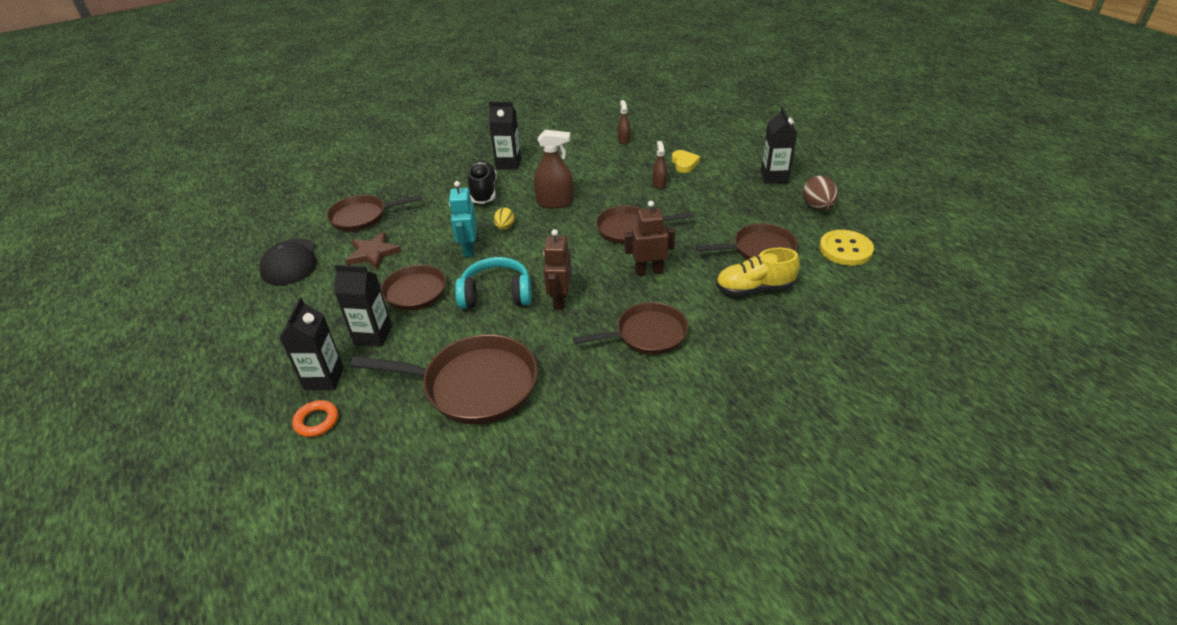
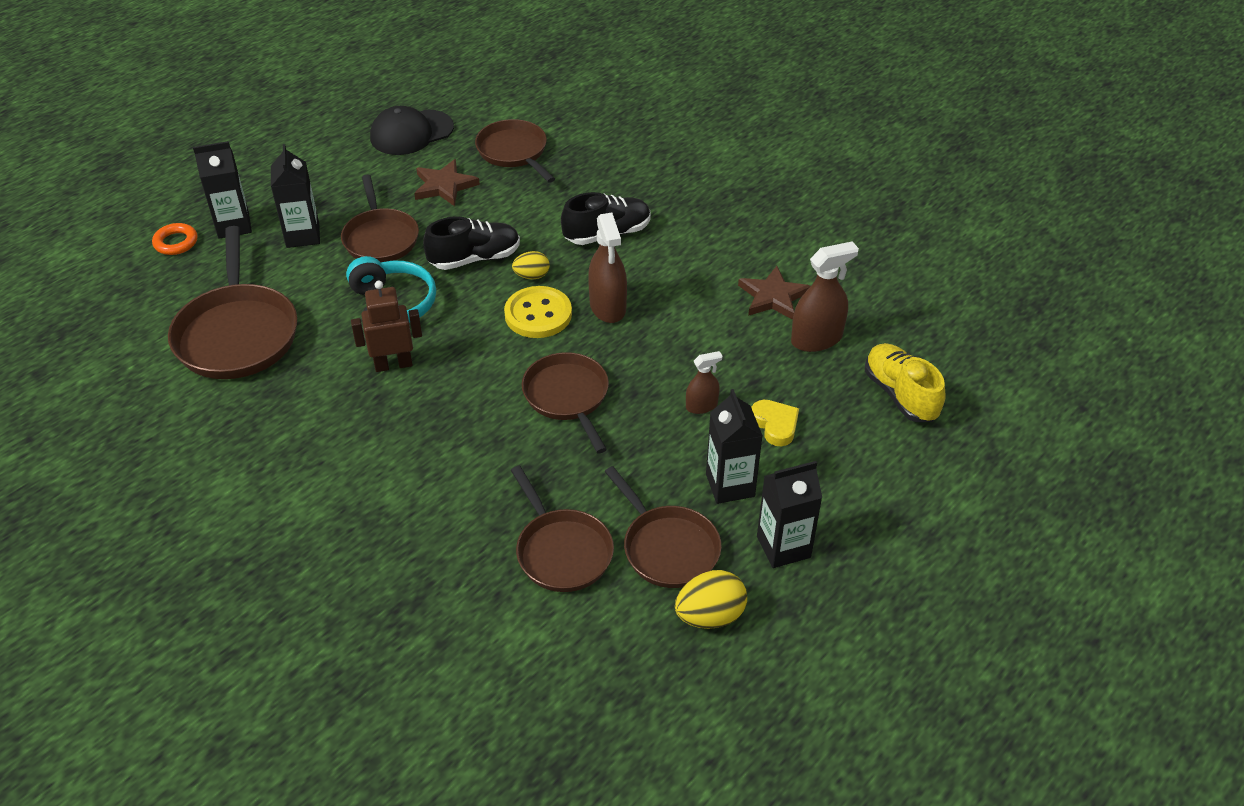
camera: 70 degrees right, 5 degrees up
turquoise robot [449,181,477,257] -> black shoe [423,216,520,270]
black carton [489,102,521,170] -> black carton moved to [706,389,763,504]
brown pan [573,302,688,355] -> brown pan moved to [604,466,722,588]
brown spray bottle [617,100,631,145] -> brown spray bottle [791,241,859,352], size x1.74
brown robot [624,201,675,275] -> none
yellow heart [672,150,700,173] -> yellow heart turned 90 degrees counterclockwise [751,400,799,446]
yellow shoe [716,248,800,296] -> yellow shoe moved to [865,343,946,422]
brown egg [803,175,838,210] -> yellow egg [675,570,747,629]
yellow button [819,230,874,266] -> yellow button moved to [504,286,572,338]
none -> brown star [738,266,810,320]

